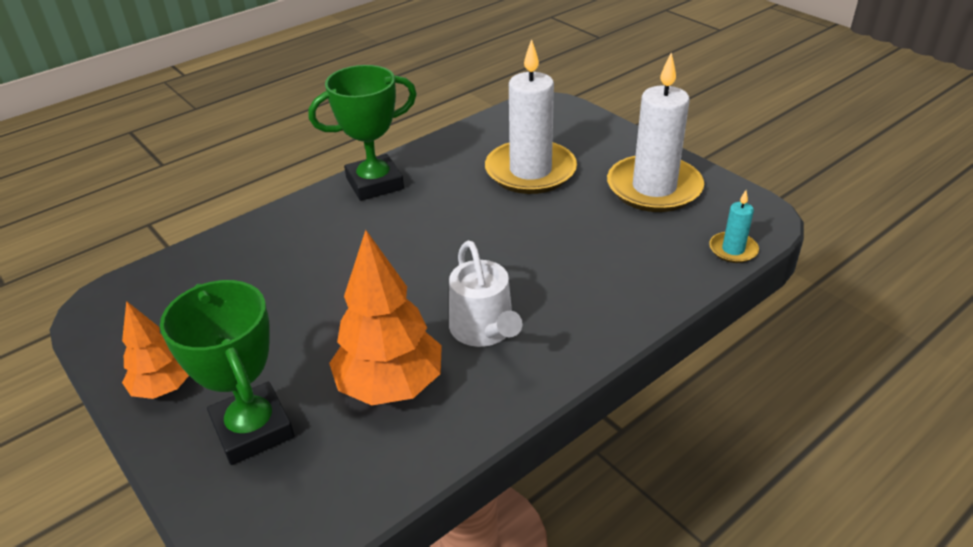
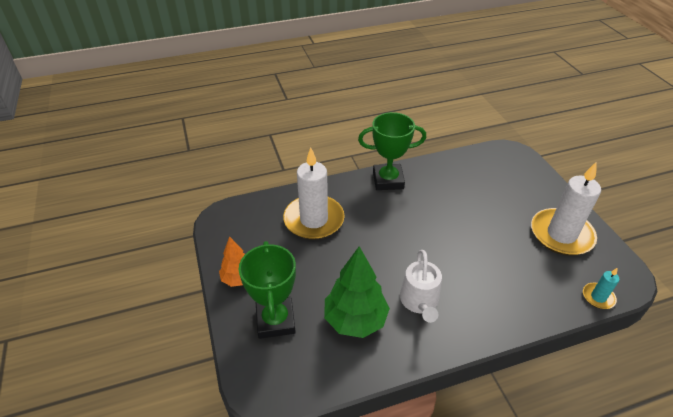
camera: 20 degrees right, 5 degrees up
orange tree [329,230,442,405] -> green tree [324,246,390,338]
white candle [485,39,577,194] -> white candle moved to [283,148,344,240]

